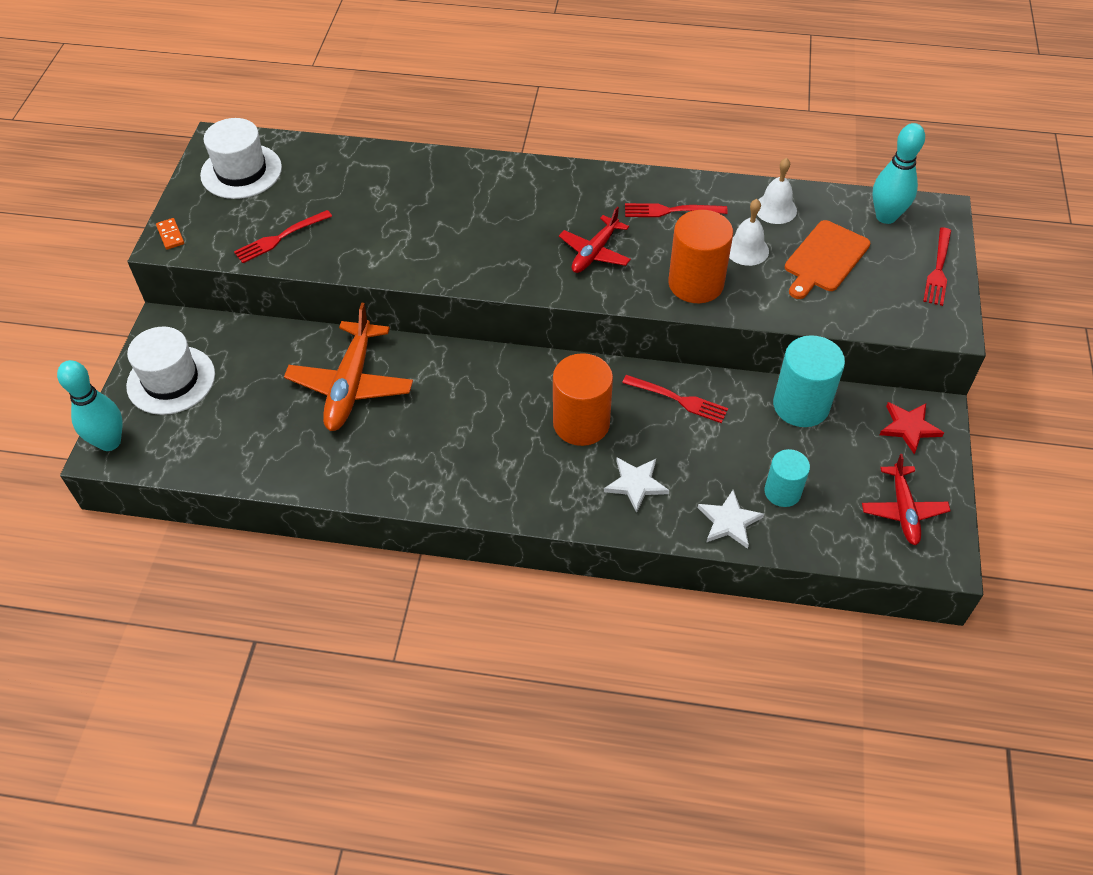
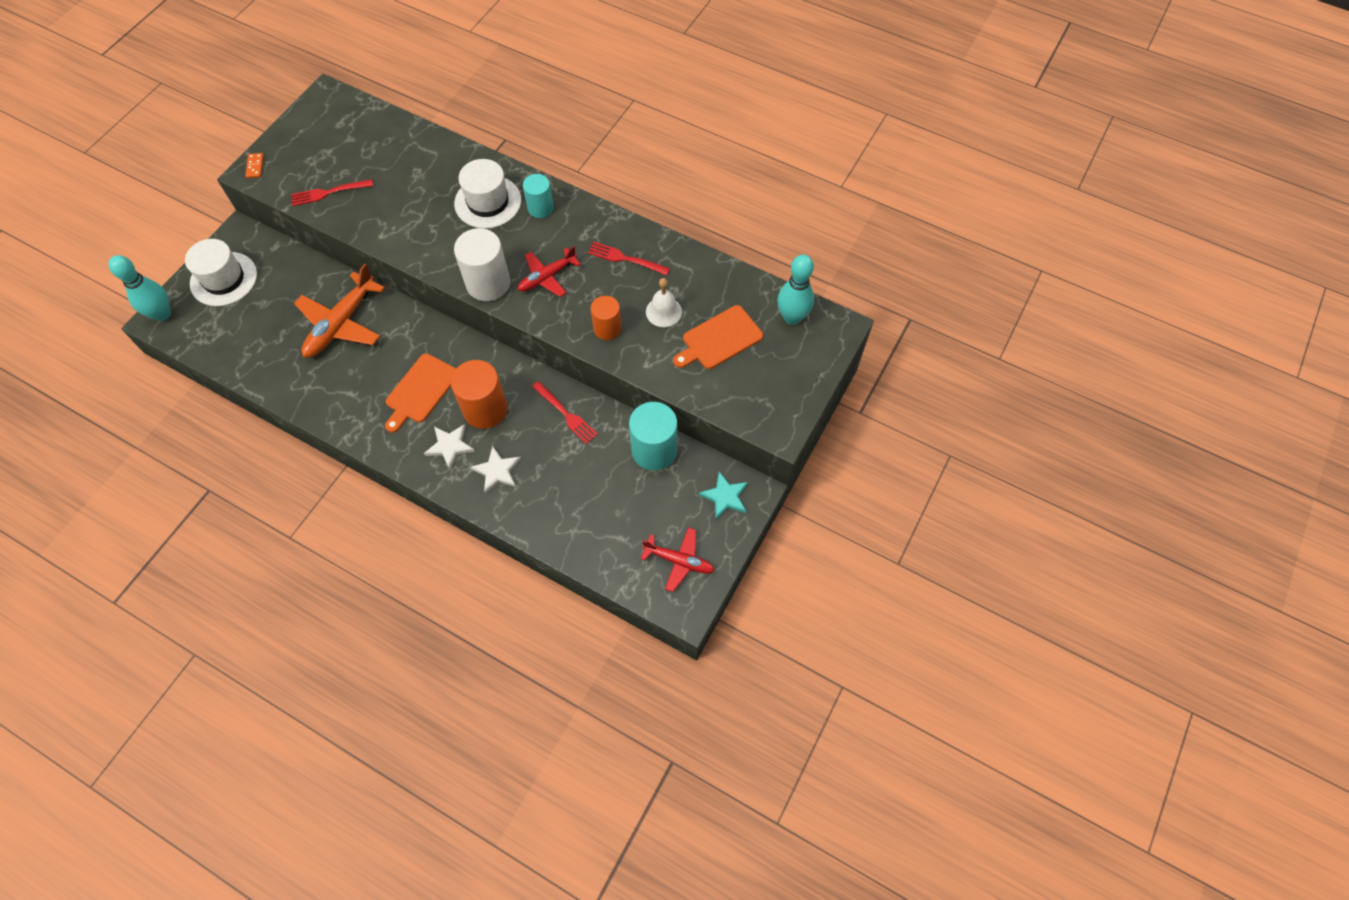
camera: 20 degrees right, 10 degrees up
white hat [200,118,282,199] -> white hat moved to [454,159,521,229]
orange cylinder [668,210,733,303] -> orange cylinder [591,296,621,340], size x0.62
white star [698,490,764,549] -> white star moved to [424,424,475,469]
white bell [757,158,797,224] -> none
turquoise cylinder [765,449,810,507] -> turquoise cylinder moved to [523,174,554,218]
red plane [862,454,951,545] -> red plane turned 90 degrees counterclockwise [641,527,715,592]
red star [880,402,944,454] -> turquoise star [699,471,748,519]
red fork [923,228,951,306] -> none
none -> orange cutting board [385,353,456,433]
none -> white cylinder [454,228,510,301]

